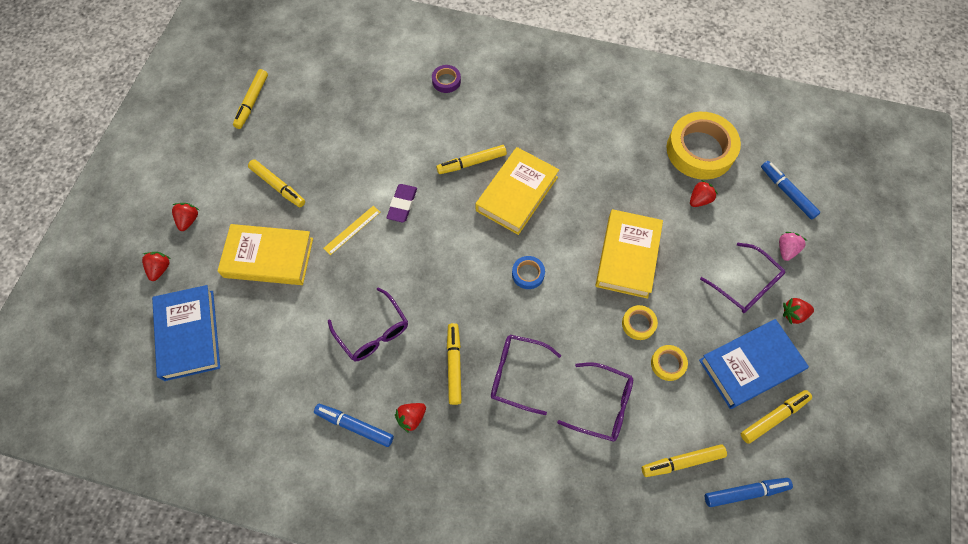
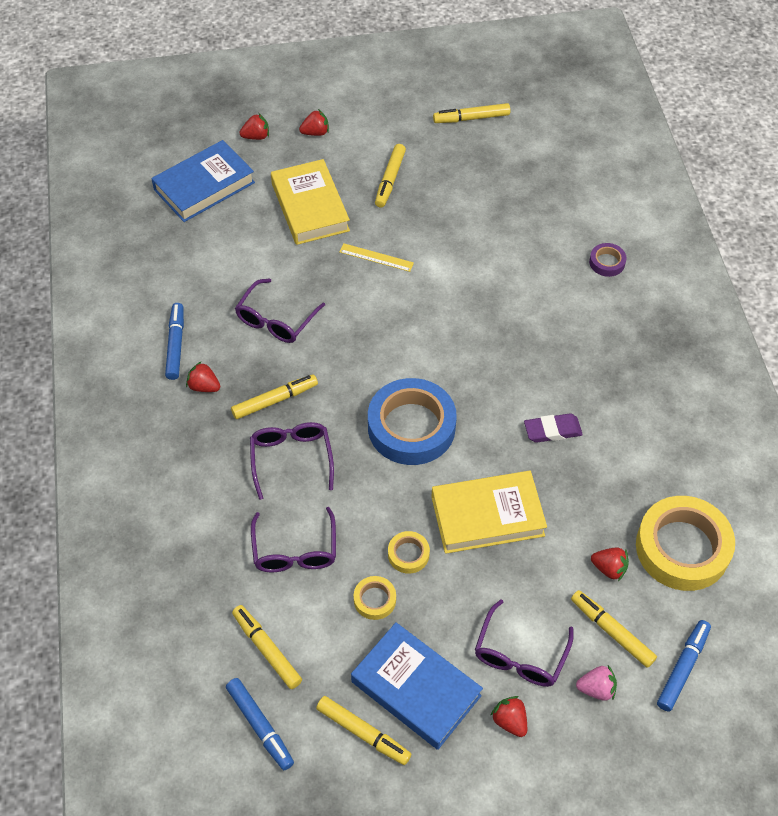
camera: 65 degrees right, 10 degrees down
purple eraser [386,184,417,223] -> purple eraser moved to [524,413,583,443]
yellow marker [436,145,507,174] -> yellow marker moved to [571,590,657,668]
yellow book [476,147,559,235] -> none
blue tape [512,256,545,289] -> blue tape [368,378,457,465], size x2.25

